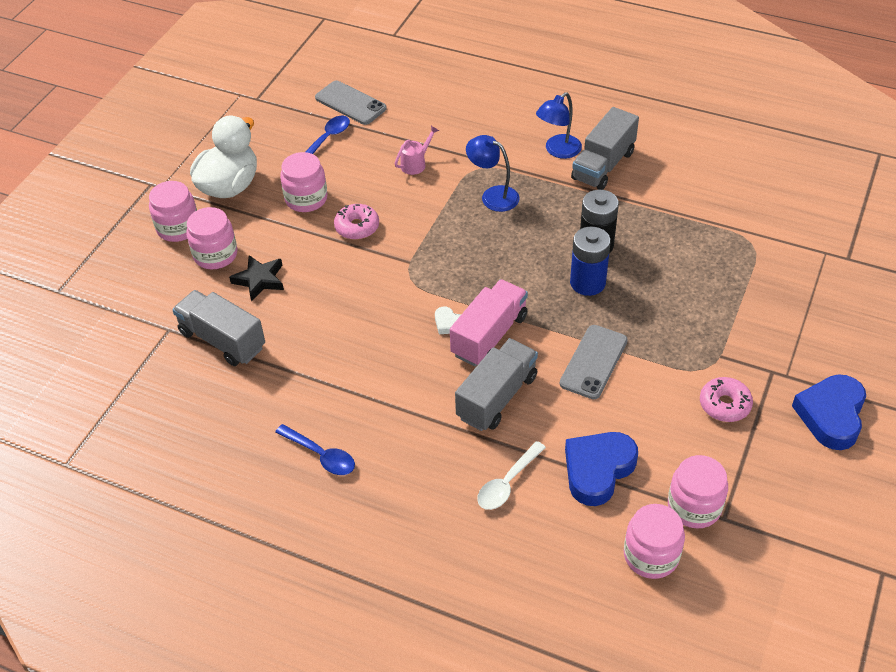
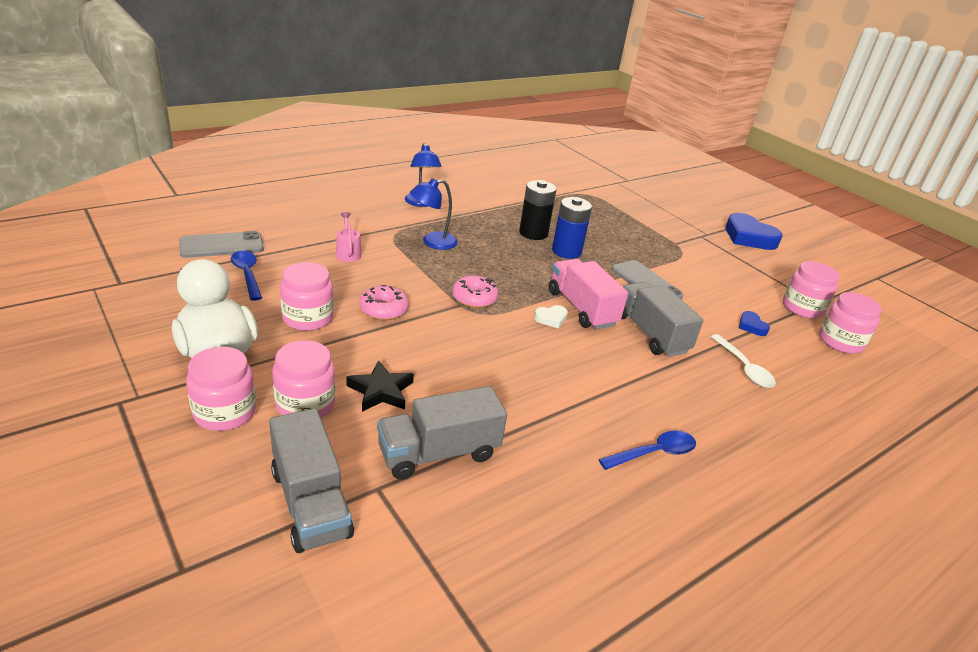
camera: 65 degrees left, 15 degrees down
blue heart [565,432,638,506] -> blue heart [739,311,770,336], size x0.47
grey truck [571,107,639,190] -> grey truck moved to [269,408,354,553]
pink donut [700,377,753,422] -> pink donut moved to [452,275,499,308]

